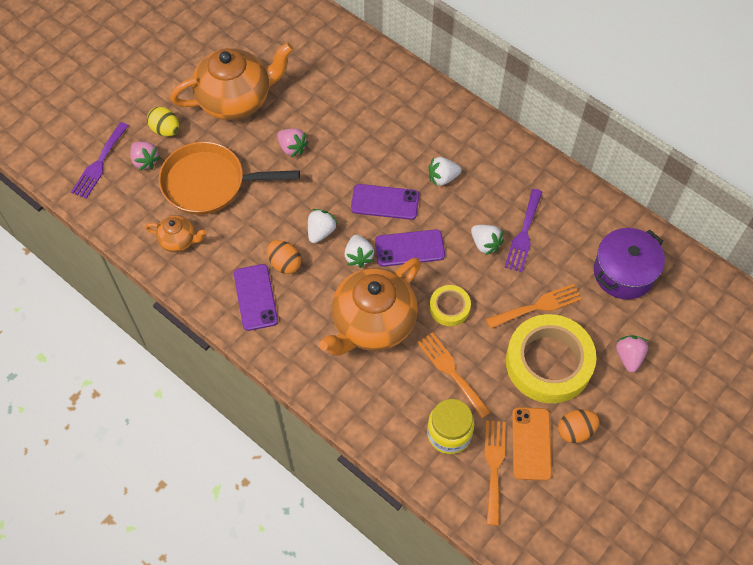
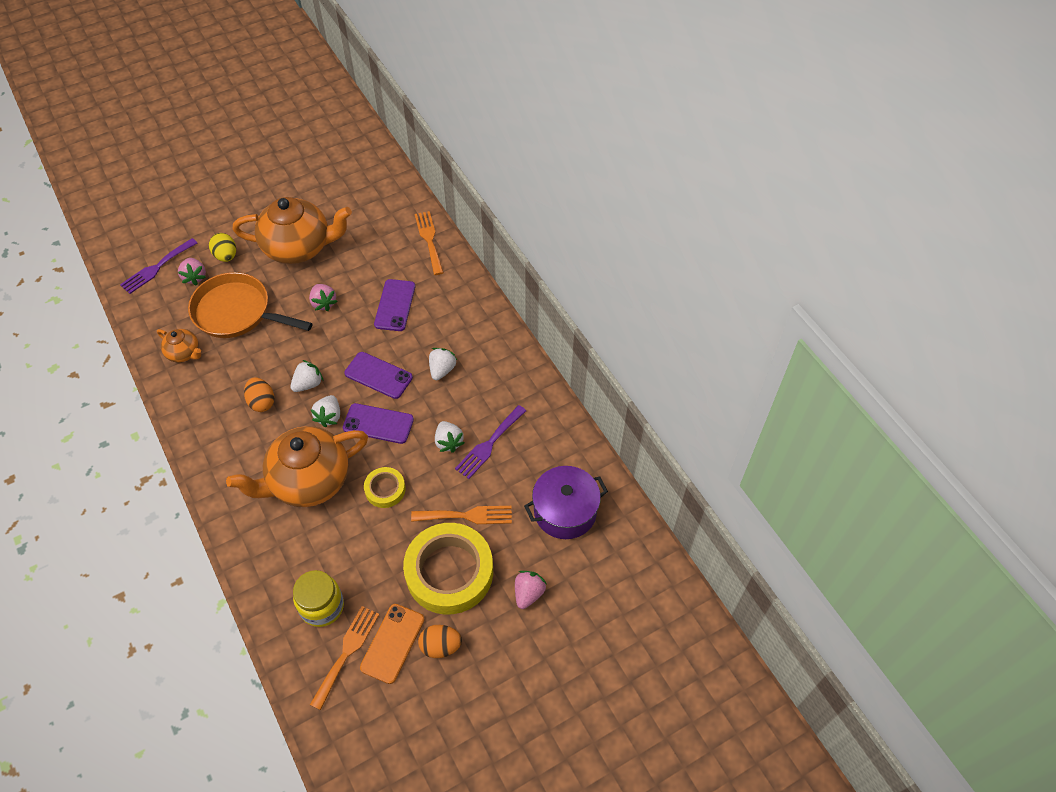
camera: 20 degrees right, 5 degrees down
purple phone [234,264,278,331] -> purple phone moved to [374,279,415,331]
orange fork [417,332,491,419] -> orange fork moved to [415,211,444,275]
white strawberry [428,157,462,187] -> white strawberry turned 105 degrees clockwise [429,348,457,380]

